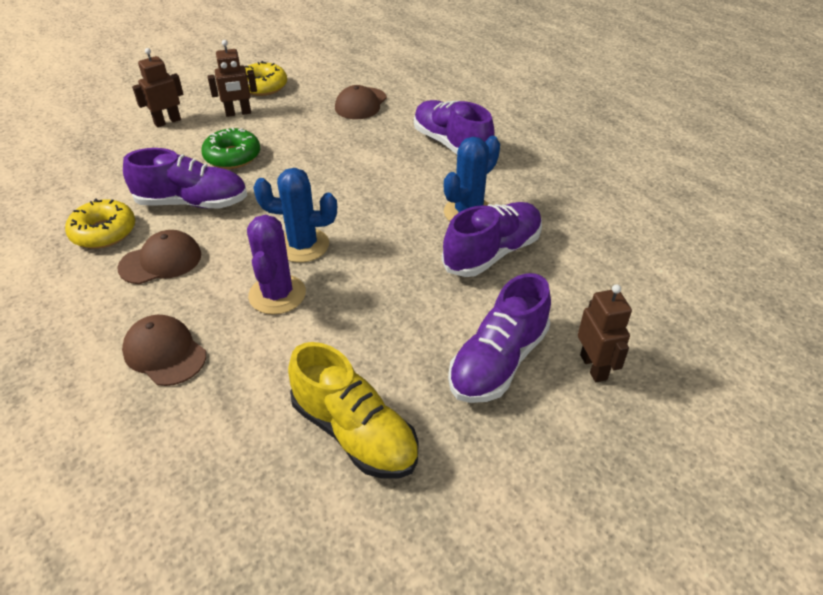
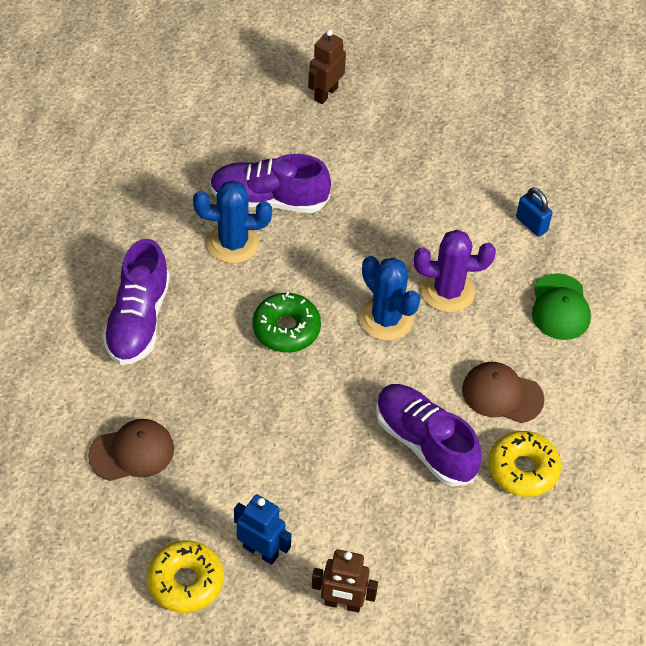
camera: 135 degrees left, 10 degrees up
brown cap [122,315,206,386] -> green cap [532,273,591,340]
green donut [201,127,260,169] -> green donut moved to [253,292,321,353]
brown robot [208,40,257,117] -> blue robot [234,494,291,565]
purple cactus [247,215,306,315] -> purple cactus turned 45 degrees clockwise [414,230,496,313]
yellow shoe [288,342,419,479] -> none
purple shoe [448,273,551,403] -> none
none -> blue padlock [516,187,552,237]

